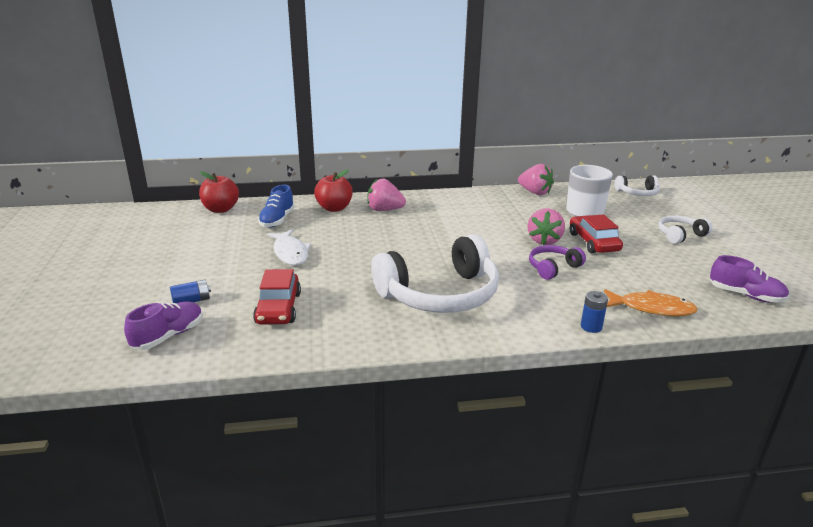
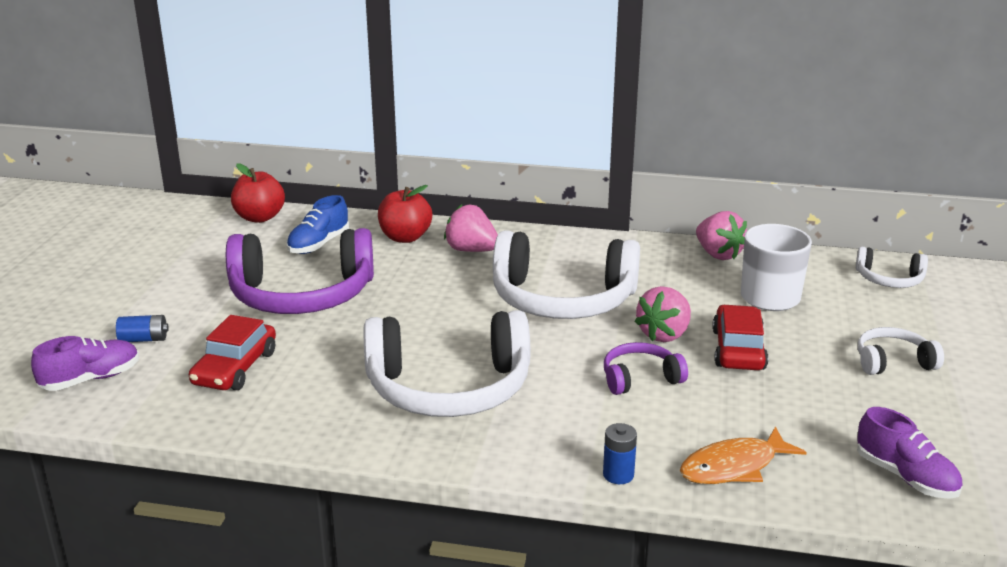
camera: 20 degrees right, 0 degrees up
white fish [267,229,311,265] -> purple headphones [226,228,374,314]
orange fish [604,289,698,316] -> orange fish turned 120 degrees clockwise [680,426,806,484]
none -> white headphones [493,230,640,319]

